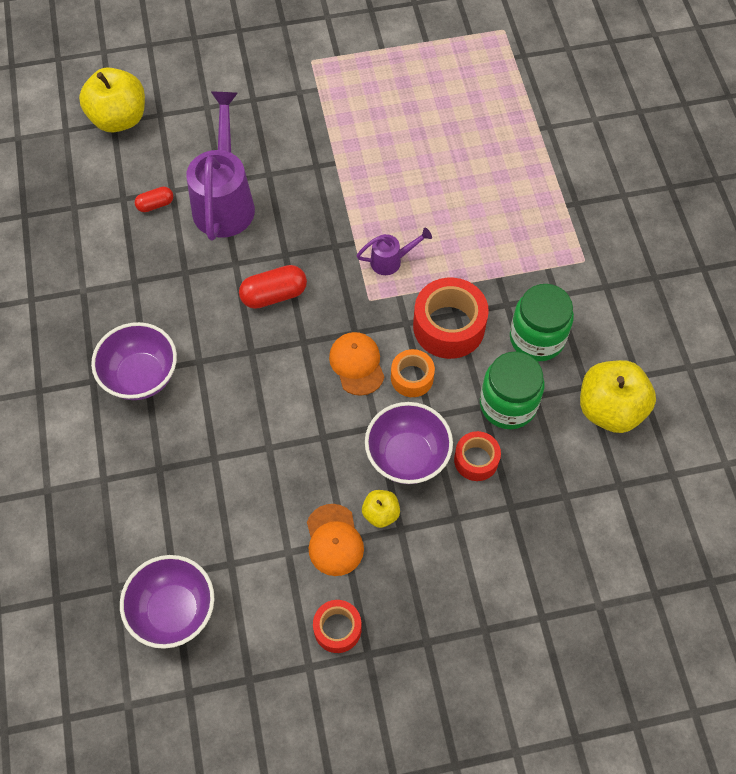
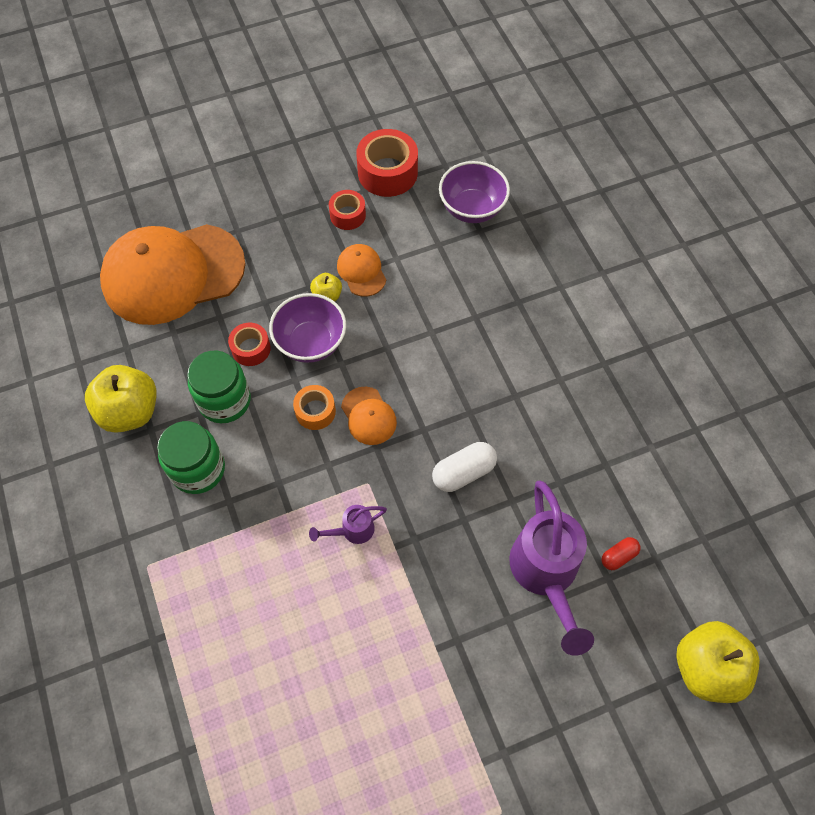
camera: 170 degrees right, 0 degrees up
purple bowl [91,322,177,400] -> none
red capsule [239,265,307,309] -> white capsule [432,442,497,492]
red tape [413,278,489,359] -> red tape moved to [356,129,418,197]
none -> orange cap [100,224,245,325]

